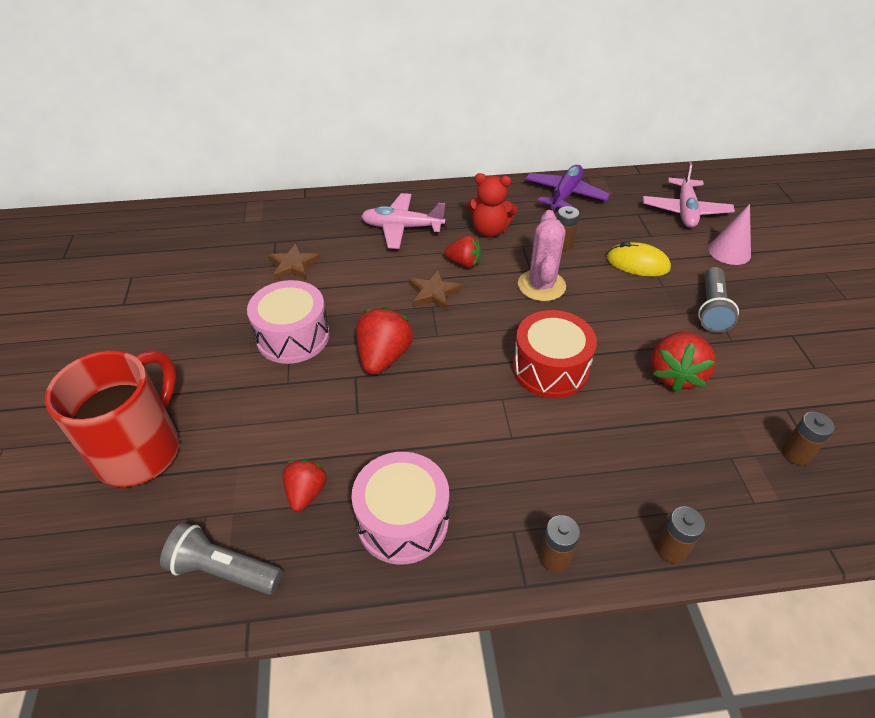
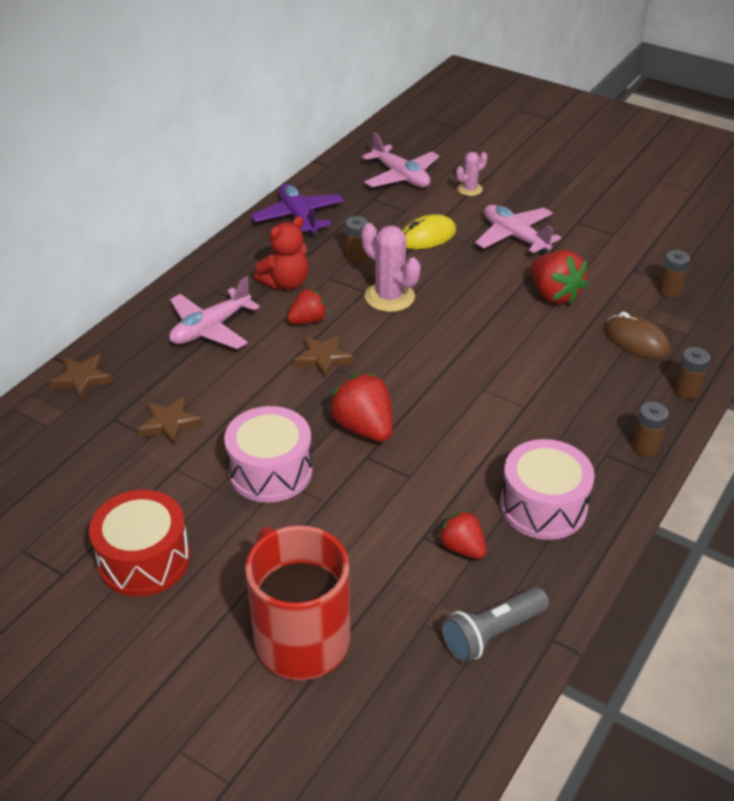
camera: 50 degrees left, 5 degrees down
red drum [512,310,597,398] -> red drum moved to [89,490,190,597]
grey flashlight [698,267,739,333] -> pink plane [475,205,561,255]
pink cone [708,204,751,265] -> pink cactus [456,152,487,196]
none -> brown star [49,354,113,401]
none -> brown mouse [605,311,670,359]

